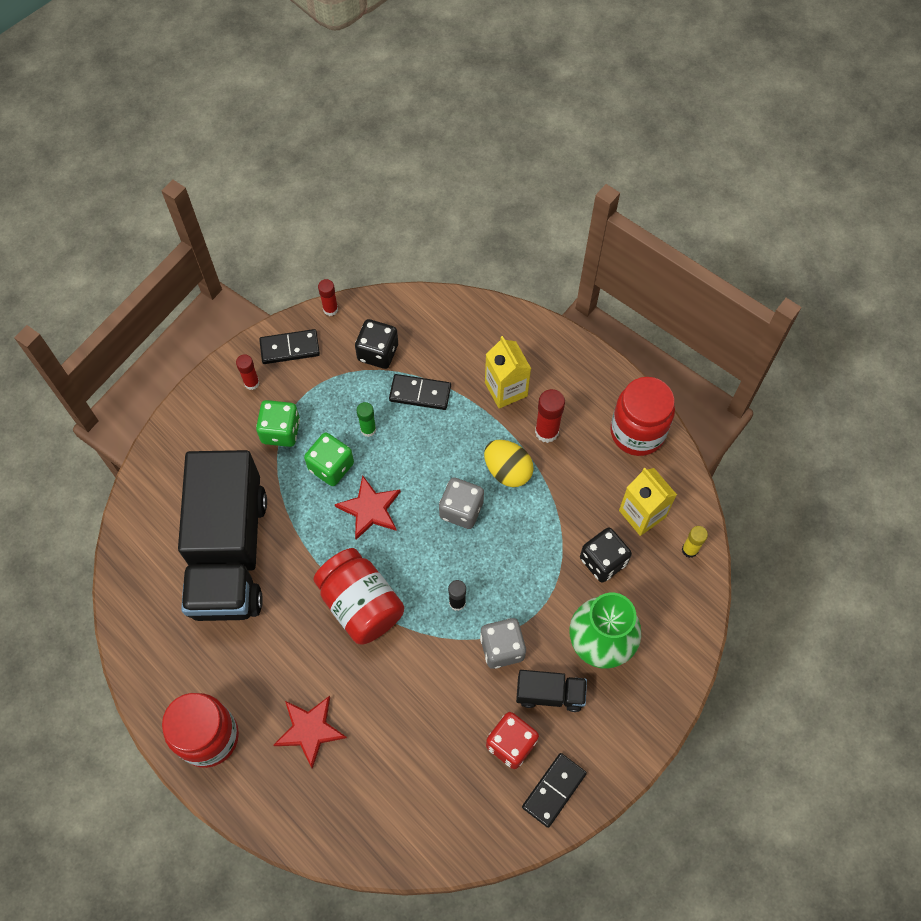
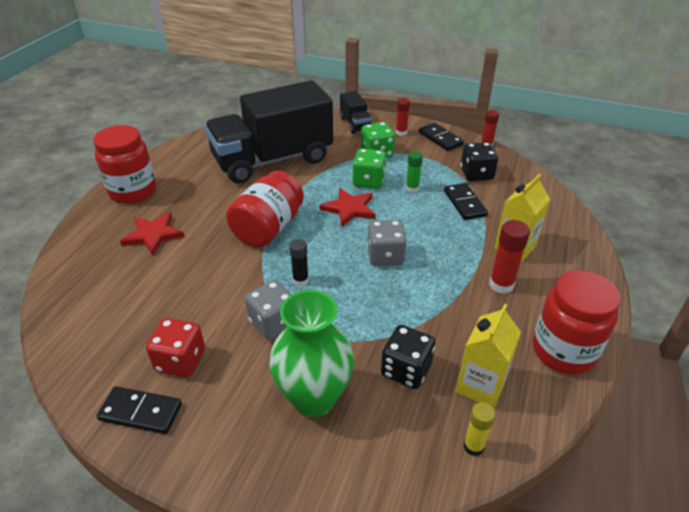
camera: 65 degrees right, 25 degrees down
yellow egg [484,440,534,487] -> none
black truck [516,670,587,712] -> black truck moved to [340,91,372,134]

